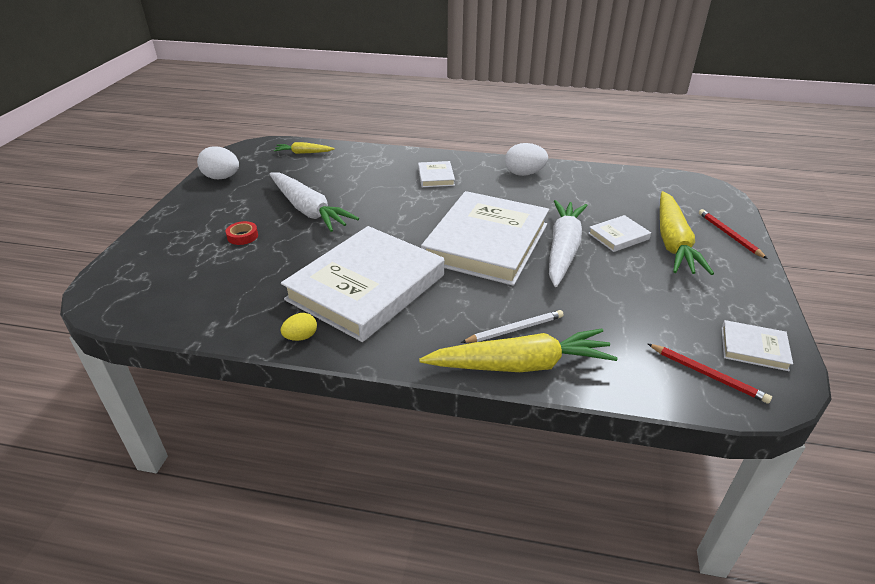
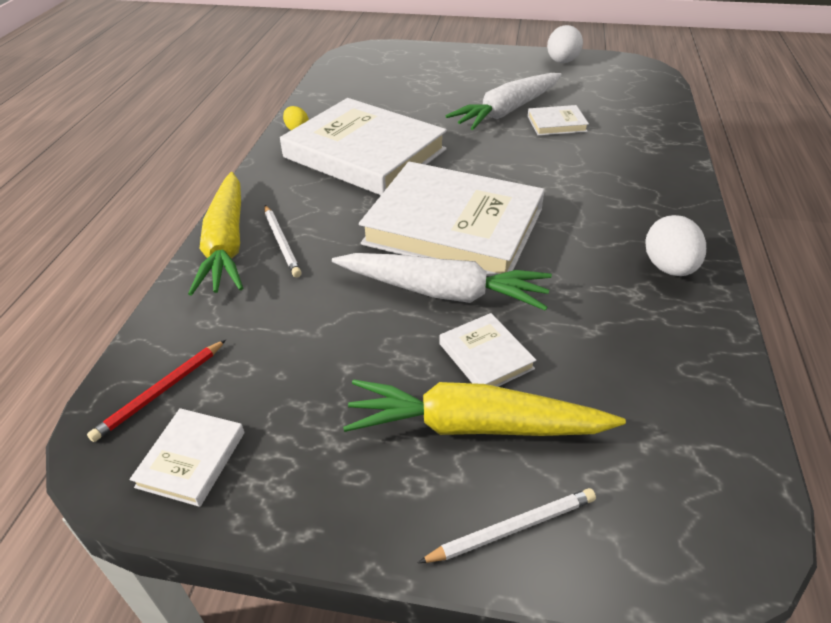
camera: 90 degrees right, 5 degrees up
red tape [225,221,258,245] -> none
yellow carrot [274,142,335,154] -> none
white book [418,161,455,187] -> white book moved to [528,105,589,136]
red pencil [699,209,767,259] -> white pencil [418,488,596,563]

